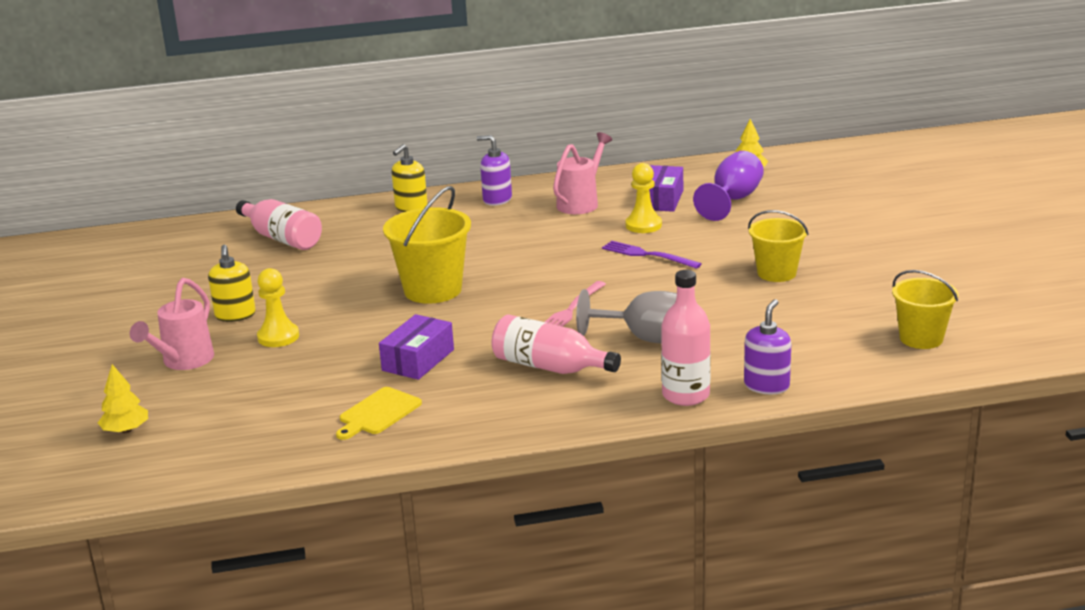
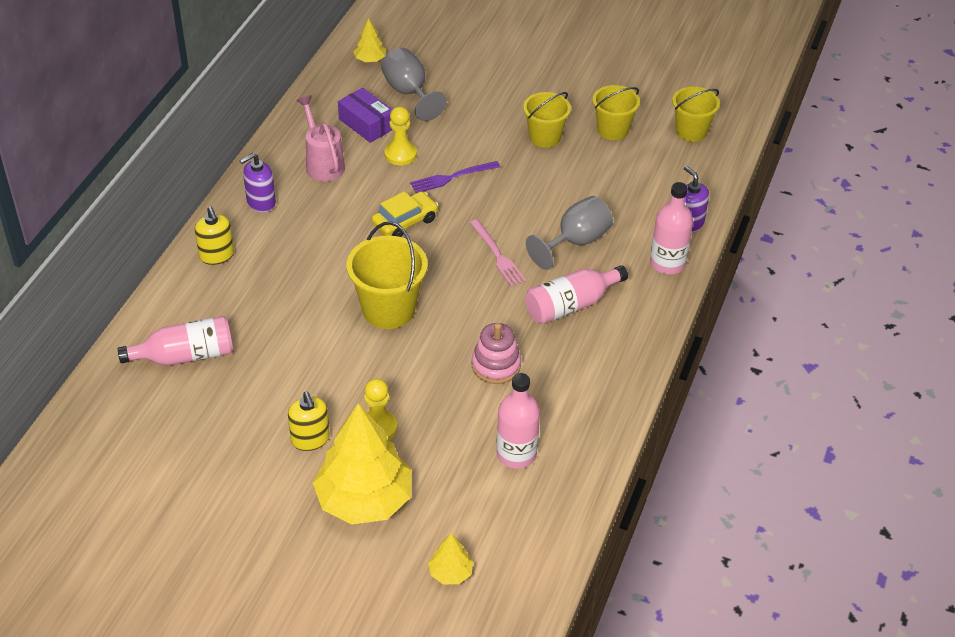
camera: 60 degrees left, 20 degrees up
pink watering can [130,278,214,370] -> yellow tree [313,403,412,524]
yellow soap dispenser [208,245,256,322] -> yellow soap dispenser turned 45 degrees clockwise [288,392,330,451]
yellow cutting board [336,387,422,440] -> none
purple box [379,314,454,380] -> pink stacking toy [472,323,521,384]
purple goblet [693,151,764,221] -> grey goblet [381,48,447,121]
none -> yellow car [372,191,438,237]
none -> pink bottle [496,373,540,469]
none -> yellow bucket [593,85,640,140]

